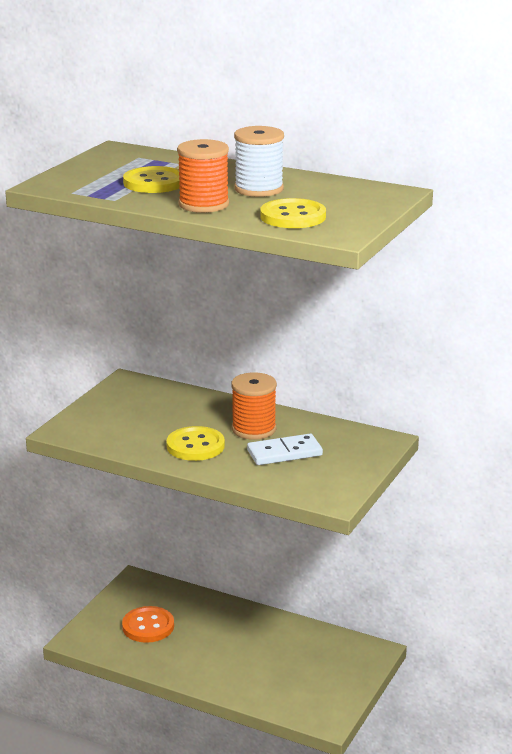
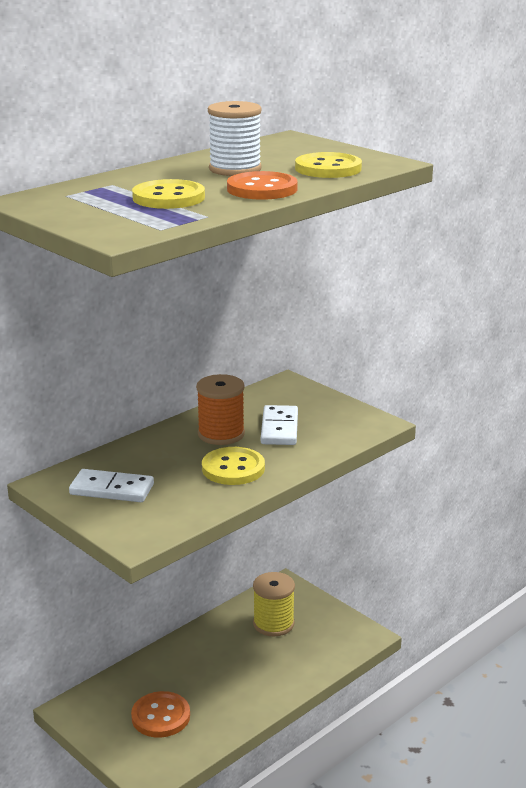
camera: 70 degrees left, 0 degrees up
orange spool [177,139,229,213] -> orange button [227,171,298,200]
none -> white domino [69,469,154,502]
none -> yellow spool [253,572,295,636]

